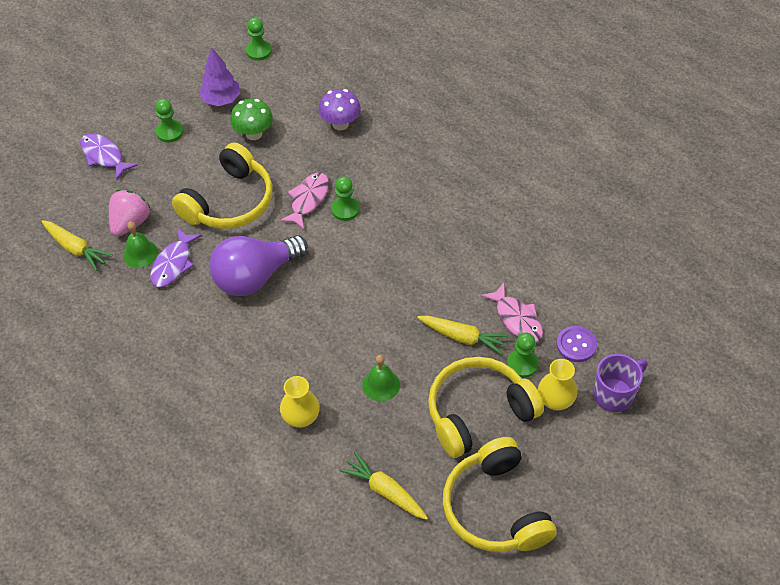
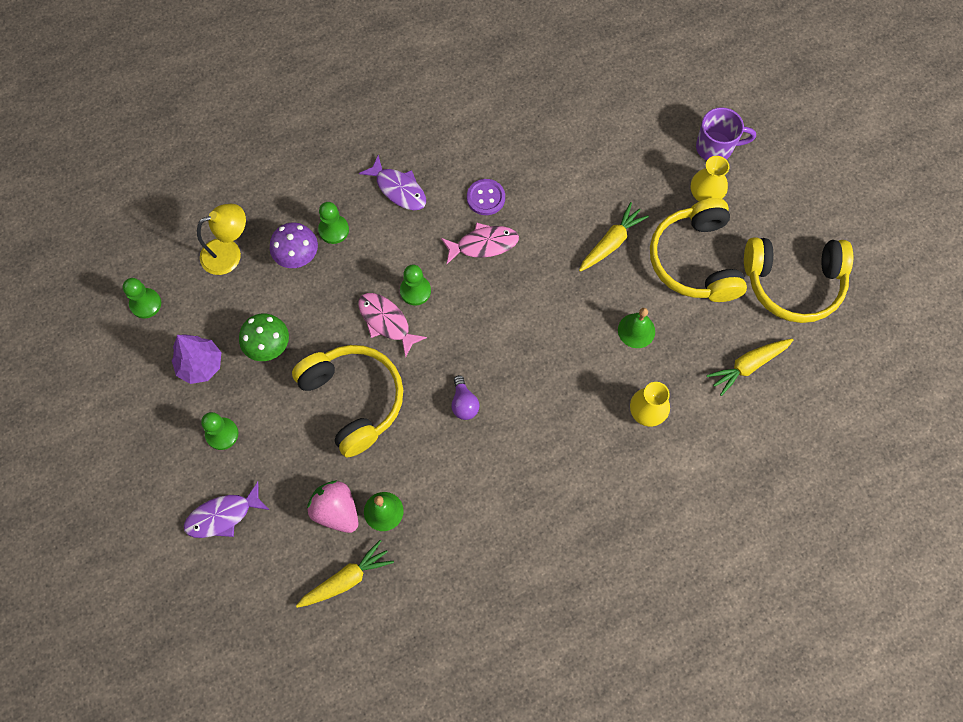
camera: 70 degrees left, 15 degrees up
purple fish [150,228,202,287] -> purple fish moved to [359,155,426,210]
purple light bulb [209,235,308,296] -> purple light bulb [452,375,480,420], size x0.43
pink fish [481,283,543,342] -> pink fish moved to [441,222,519,264]
green pawn [507,333,539,378] -> green pawn moved to [318,202,349,244]
purple button [556,326,597,362] -> purple button moved to [467,179,505,215]
purple mug [594,354,647,412] -> purple mug turned 105 degrees clockwise [696,107,756,161]
none -> yellow lamp [197,204,246,275]

